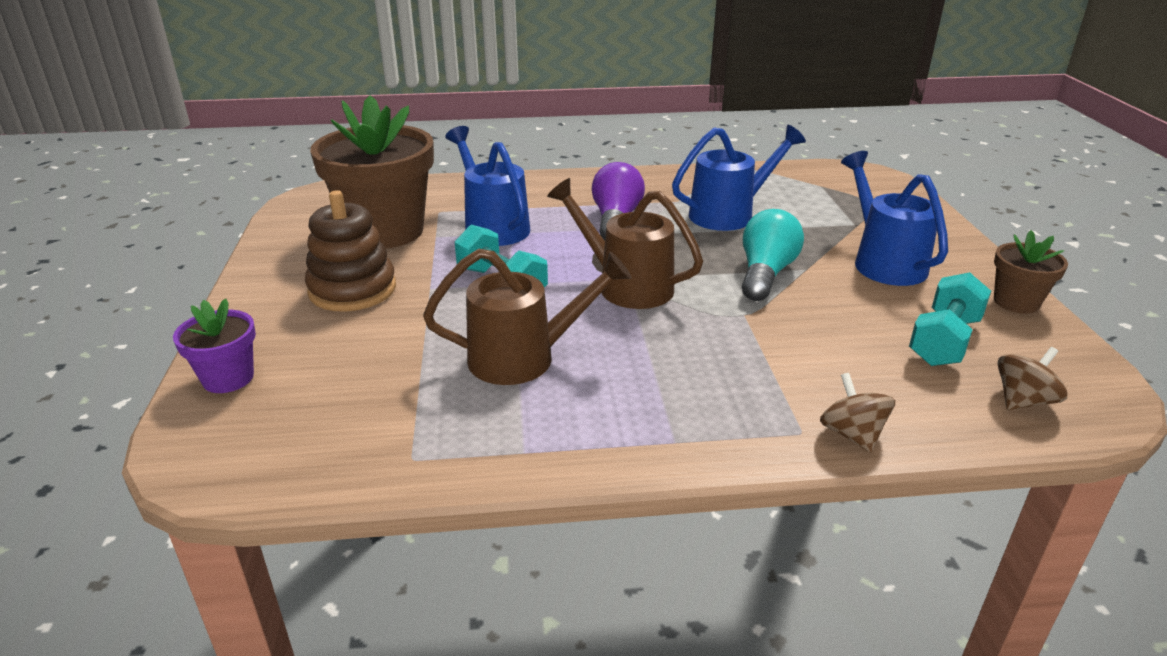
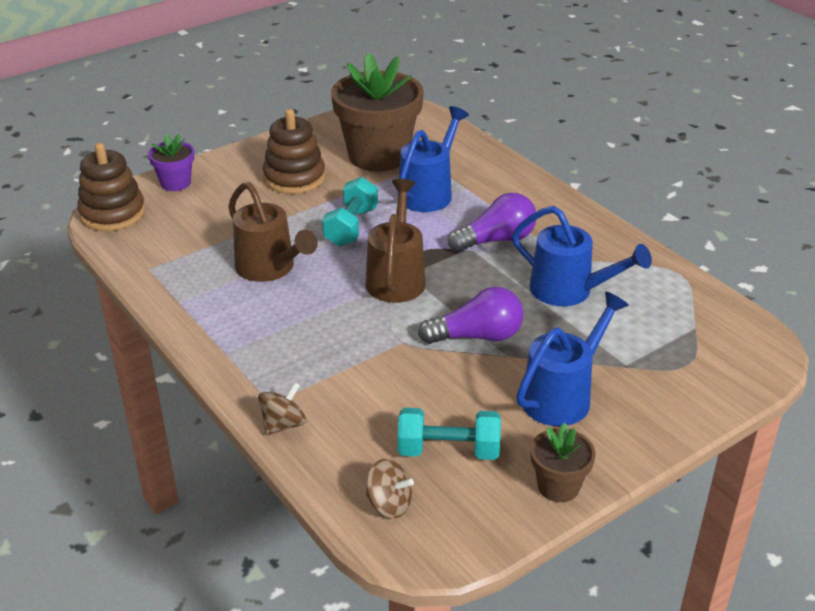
camera: 60 degrees right, 5 degrees up
turquoise light bulb [742,209,804,301] -> purple light bulb [418,287,524,344]
none -> brown stacking toy [77,143,145,231]

